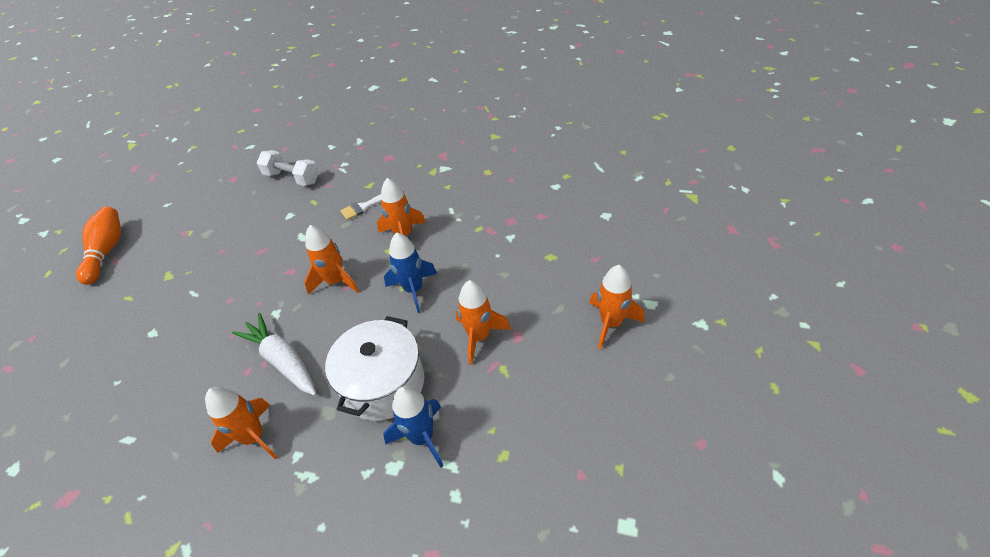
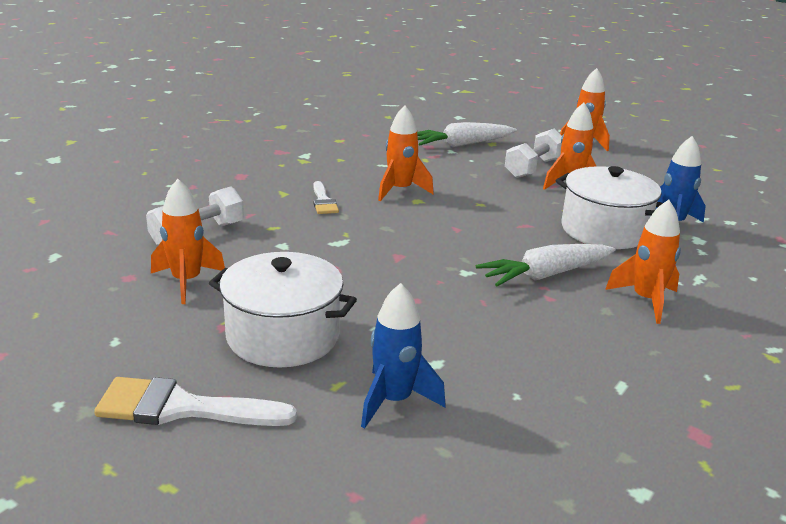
camera: 75 degrees left, 20 degrees down
orange bowling pin [76,207,121,285] -> white brush [94,377,297,426]
orange rocket [304,225,359,295] -> orange rocket moved to [151,179,225,304]
blue rocket [384,233,437,313] -> blue rocket moved to [361,283,446,428]
none -> white pot [209,252,357,368]
none -> white carrot [417,122,517,147]
none -> white dumbbell [505,129,562,178]

